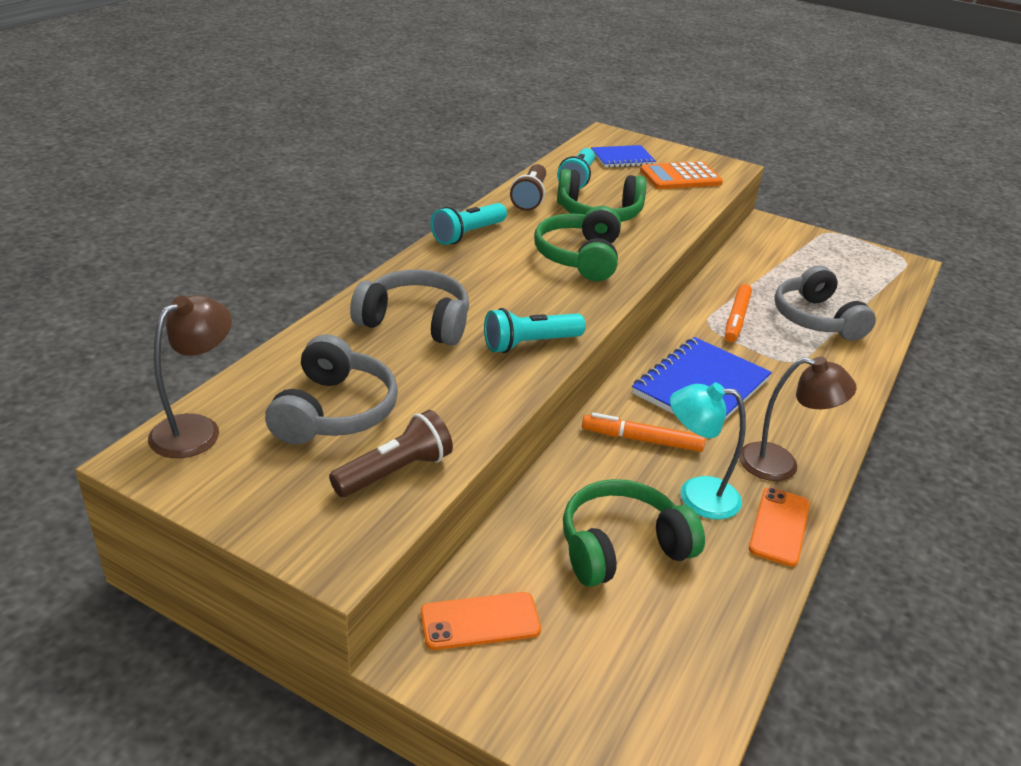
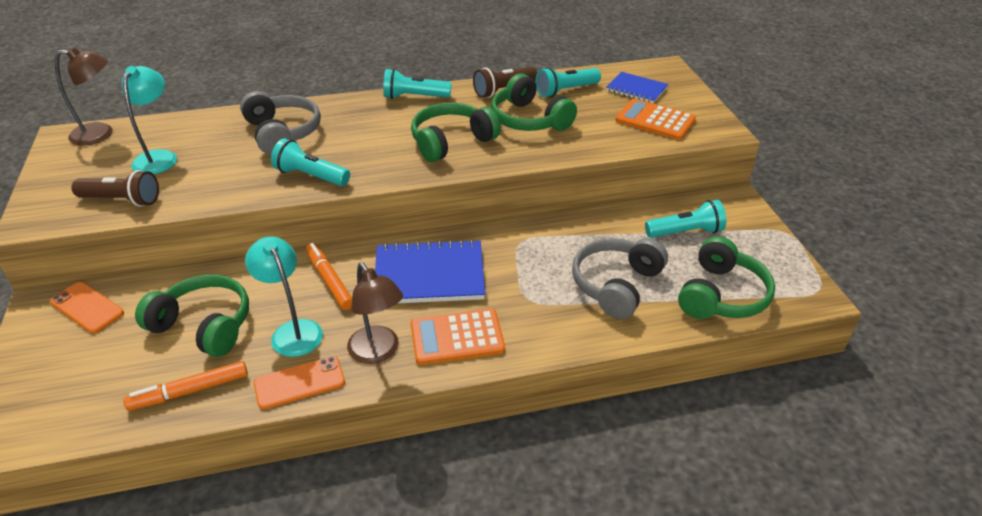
camera: 50 degrees right, 5 degrees up
grey headphones [265,334,398,445] -> turquoise lamp [122,66,177,174]
orange marker [725,284,752,342] -> orange marker moved to [123,361,248,411]
none -> orange calculator [411,309,505,365]
none -> turquoise flashlight [645,200,726,238]
none -> green headphones [678,236,775,319]

